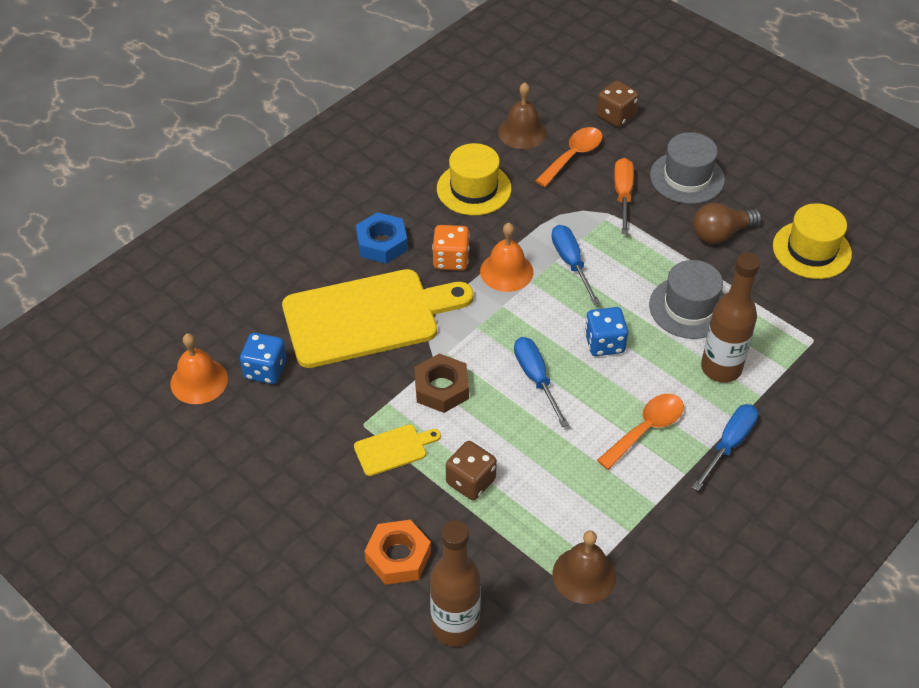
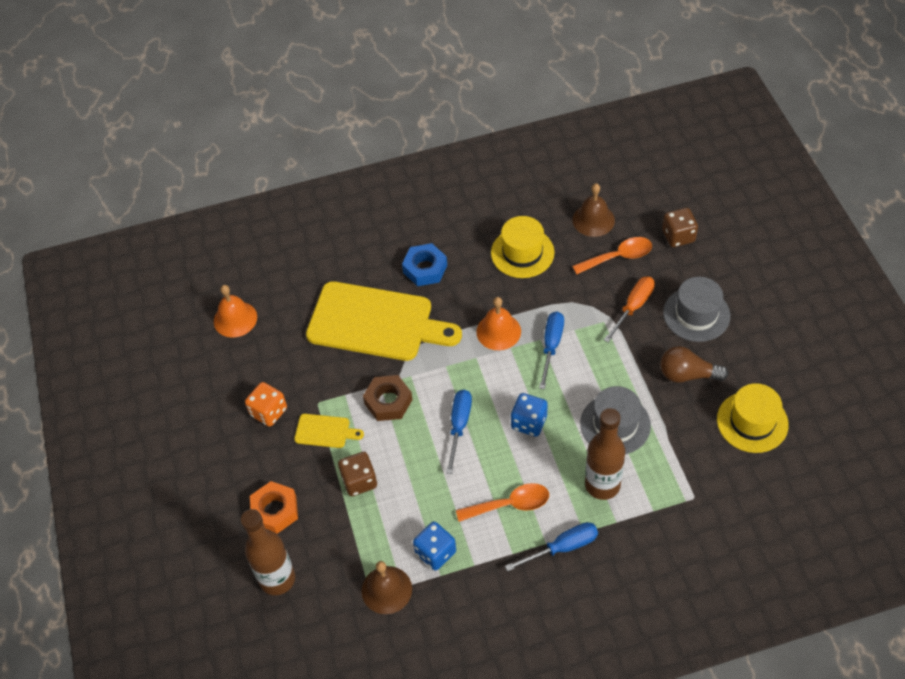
camera: 35 degrees right, 5 degrees up
blue dice [240,333,287,384] -> blue dice moved to [413,522,456,571]
orange dice [432,225,470,270] -> orange dice moved to [245,382,287,427]

